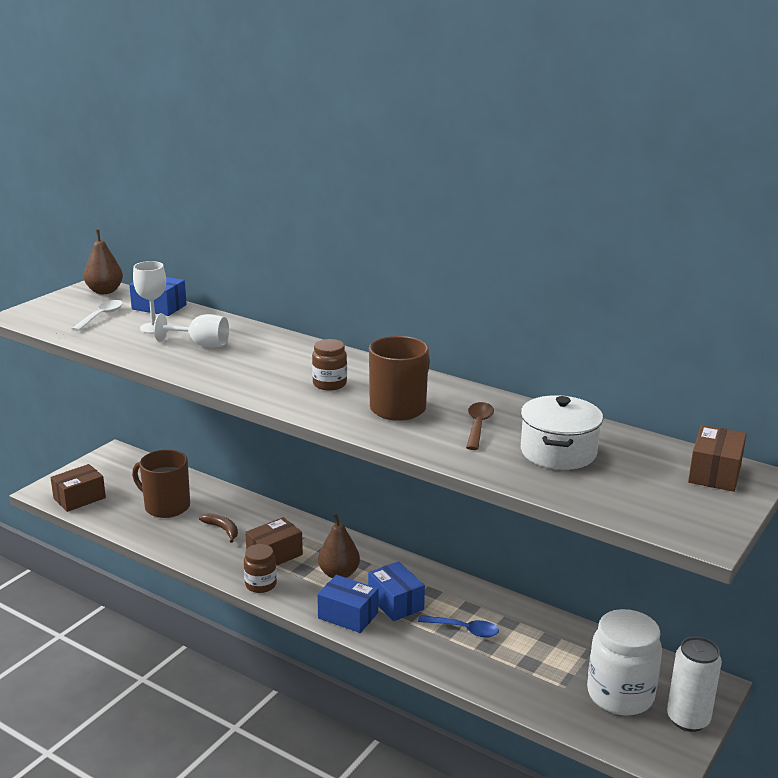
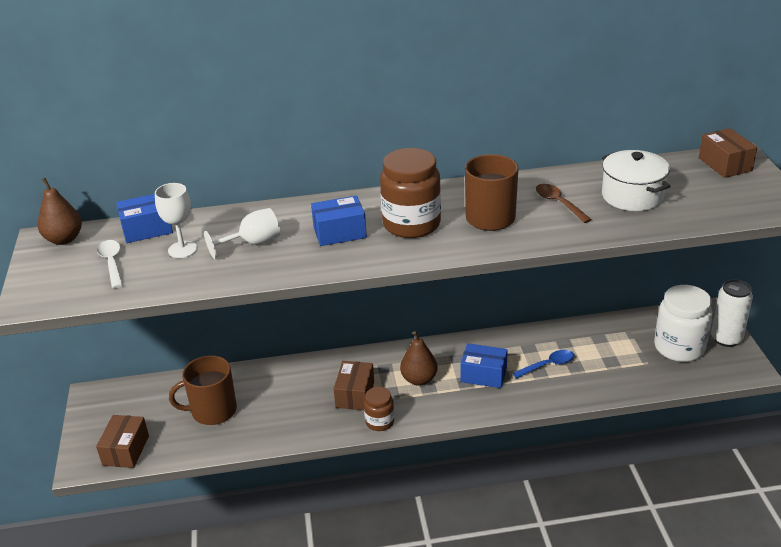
camera: 40 degrees left, 10 degrees up
brown banana [199,513,238,543] -> none
brown jar [312,339,347,391] -> brown jar [380,148,441,238], size x1.85
blue box [317,575,378,633] -> blue box moved to [311,195,367,246]

